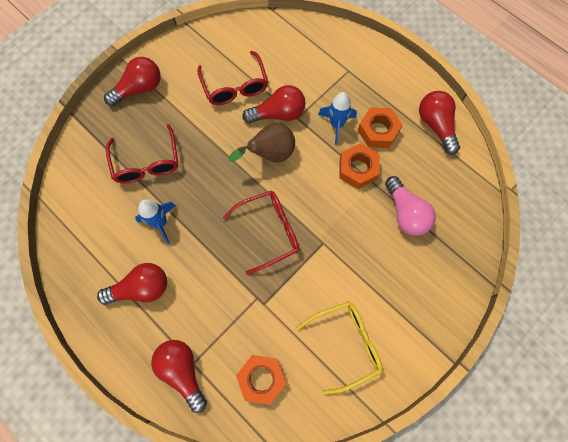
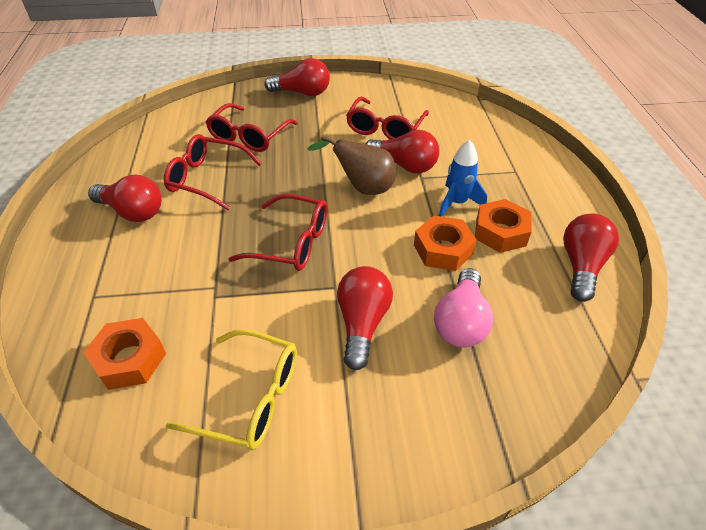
camera: 40 degrees right, 25 degrees down
blue rocket [135,199,176,244] -> red glasses [164,134,262,210]
red light bulb [151,340,207,413] -> red light bulb moved to [337,266,393,370]

